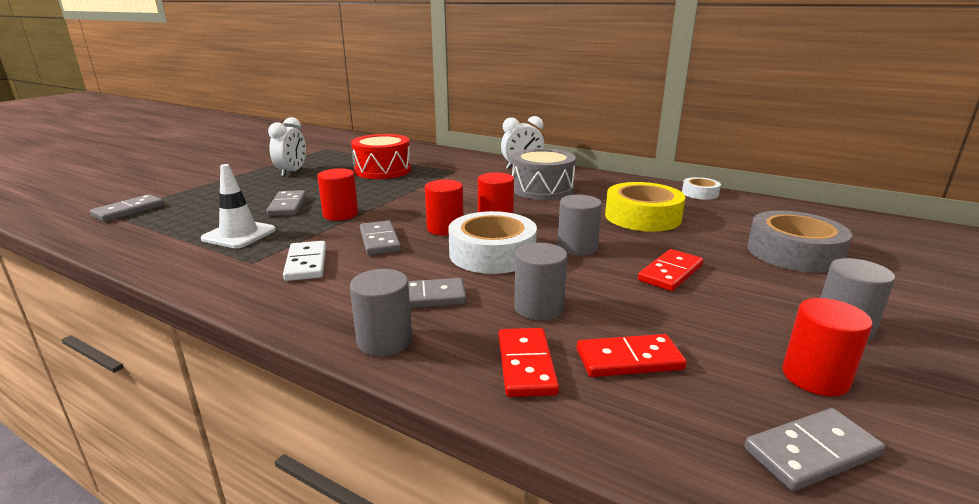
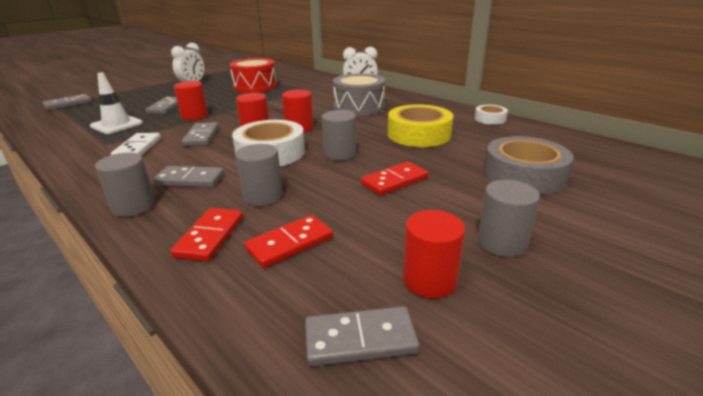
camera: 15 degrees right, 5 degrees up
red domino [577,334,687,377] -> red domino turned 45 degrees counterclockwise [244,215,333,268]

